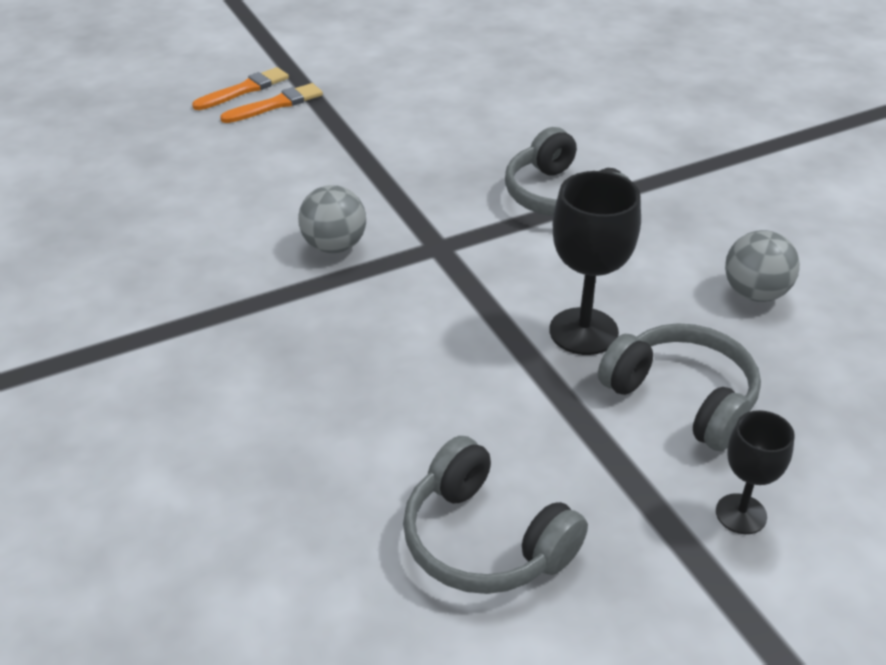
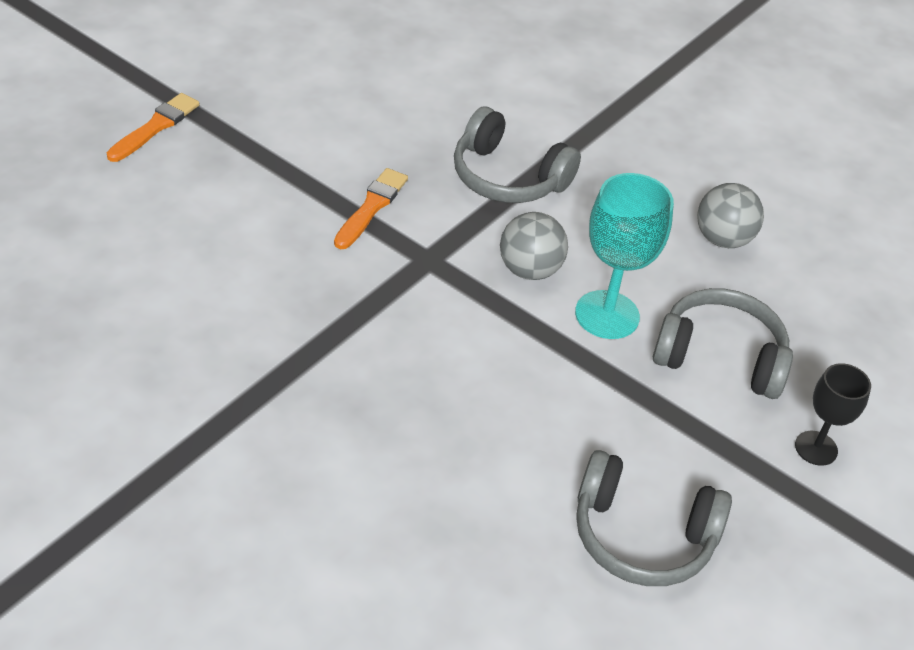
camera: 30 degrees left, 5 degrees up
orange brush [192,67,289,110] -> orange brush moved to [334,168,408,249]
grey ball [298,185,366,253] -> grey ball moved to [500,212,568,280]
black goblet [550,171,641,355] -> turquoise goblet [575,173,674,339]

